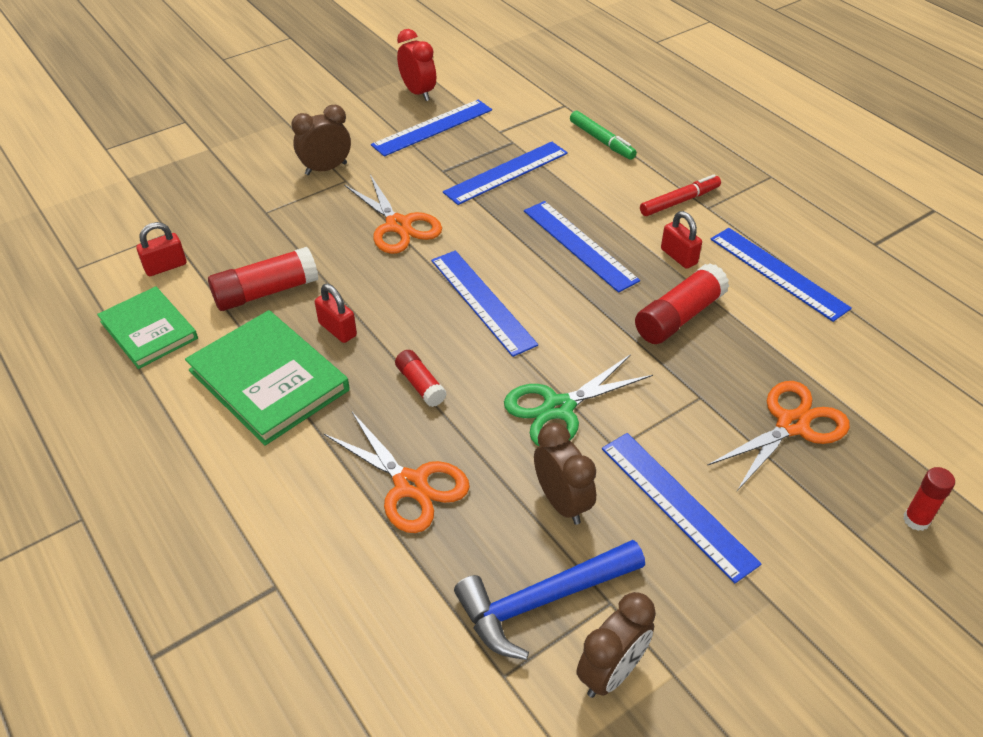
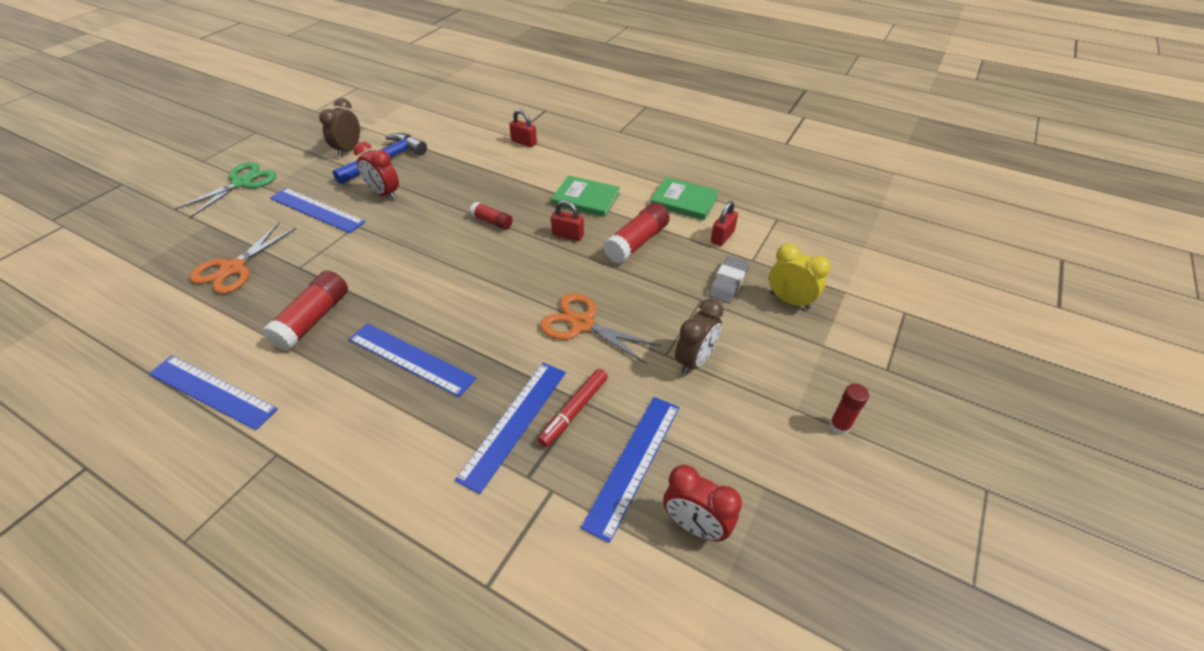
camera: 155 degrees right, 0 degrees up
green book [185,310,350,446] -> green book [551,176,620,217], size x0.67
orange scissors [323,412,470,533] -> none
blue ruler [431,250,538,357] -> none
green scissors [504,354,653,446] -> green scissors moved to [175,162,277,218]
brown clock [534,422,596,525] -> red clock [354,142,399,200]
green marker [570,111,637,160] -> none
red marker [640,175,721,216] -> red marker moved to [538,369,608,447]
red padlock [661,211,702,269] -> red padlock moved to [509,109,537,147]
red glue stick [903,467,955,531] -> red glue stick moved to [829,384,869,435]
none -> grey eraser [708,256,750,303]
none -> yellow clock [769,244,831,310]

